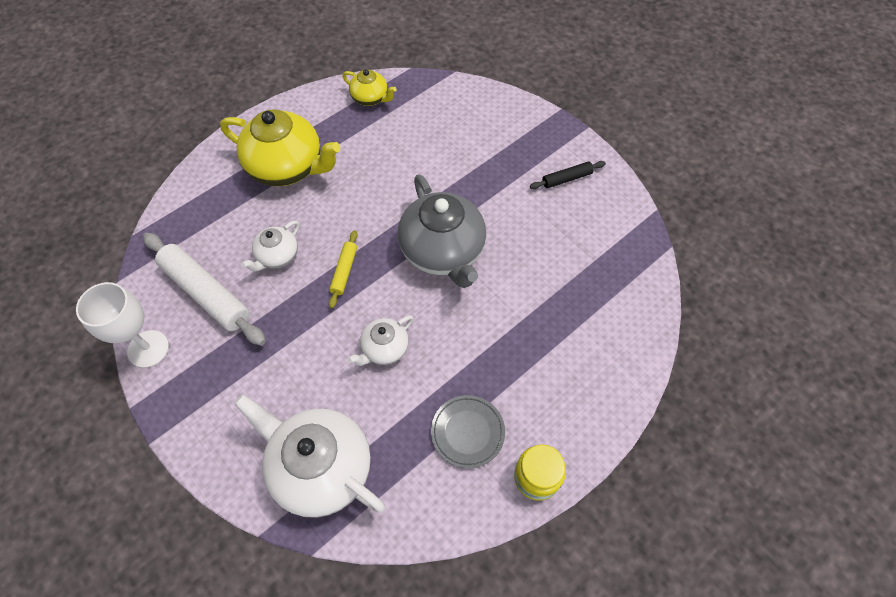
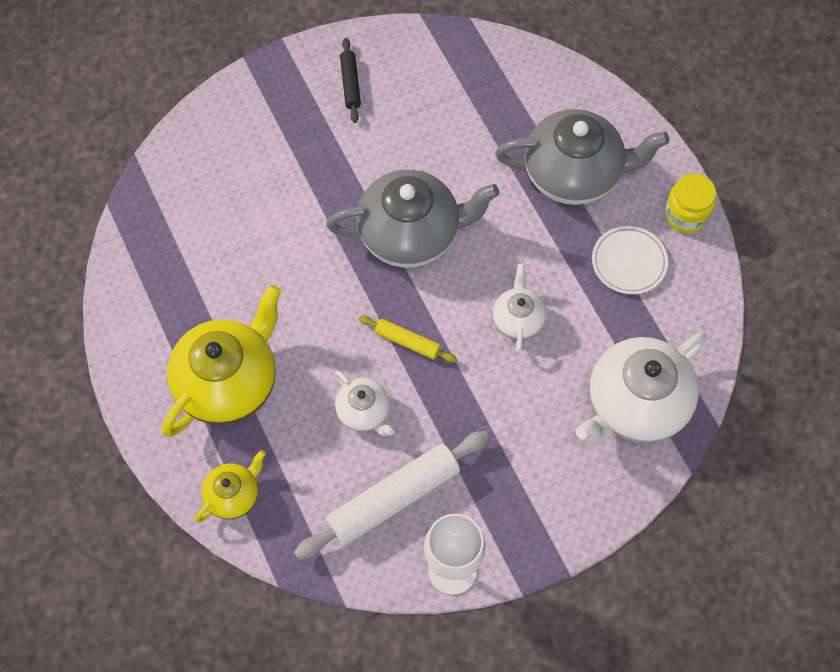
camera: 75 degrees left, 5 degrees up
yellow teapot [342,69,397,106] -> yellow teapot moved to [195,450,266,523]
white teapot [347,315,414,366] -> white teapot turned 150 degrees counterclockwise [493,264,546,353]
grey plate [431,395,505,468] -> white plate [592,226,668,294]
none -> grey teapot [495,109,670,205]

